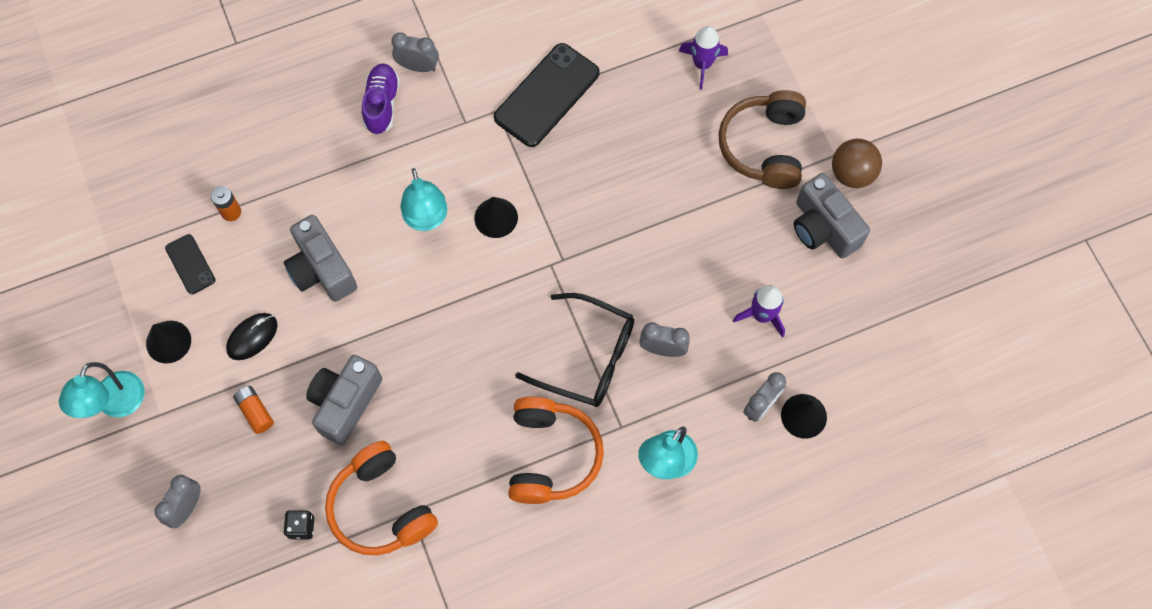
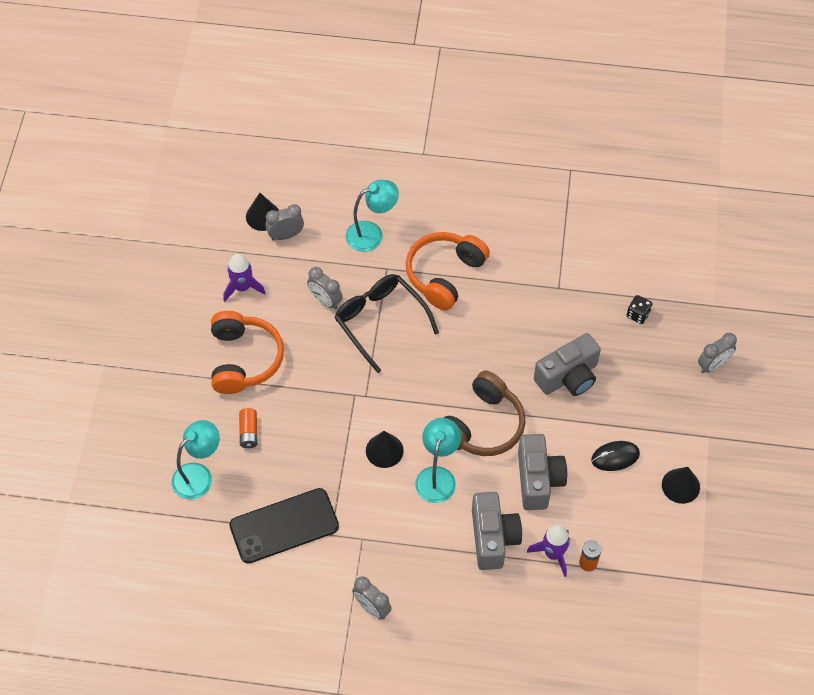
camera: 150 degrees left, 10 degrees down
turquoise lamp [59,362,144,418] -> turquoise lamp moved to [172,420,220,500]
black phone [165,234,216,294] -> none
orange battery [233,386,274,434] -> orange battery moved to [239,408,257,448]
orange headphones [325,441,438,555] -> orange headphones moved to [211,311,284,394]
purple shoe [362,63,400,135] -> none
purple rocket [679,26,728,90] -> purple rocket moved to [527,525,570,577]
brown headphones [718,90,806,189] -> brown headphones moved to [444,371,526,456]
grey camera [794,173,870,259] -> grey camera moved to [472,492,522,570]
brown ball [832,139,882,188] -> none

